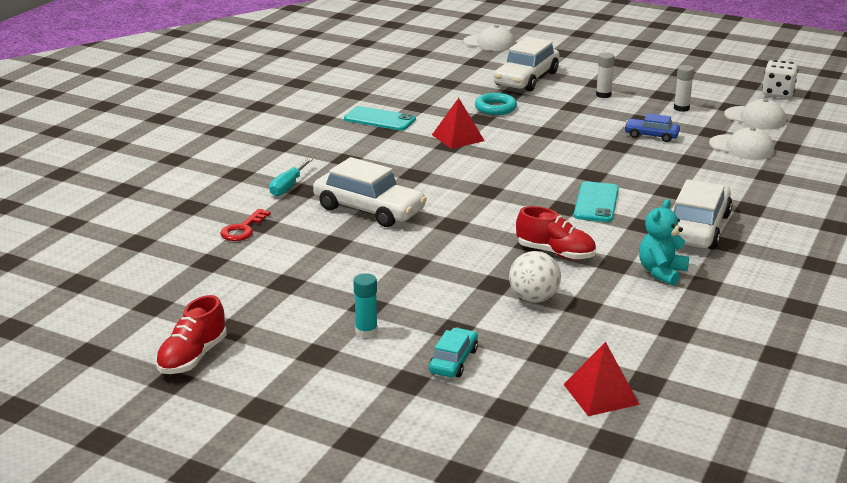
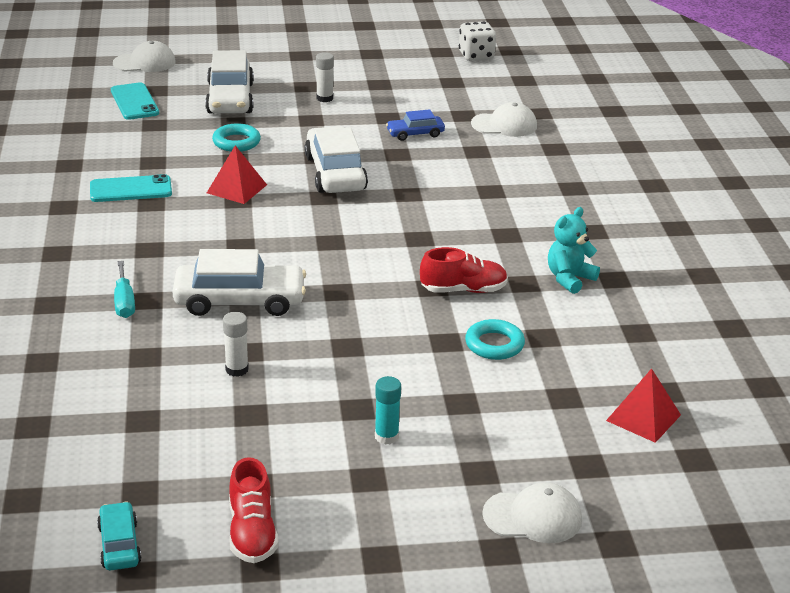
camera: 35 degrees left, 5 degrees up
red key [220,209,271,241] -> none
turquoise car [429,328,478,378] -> turquoise car moved to [97,501,142,570]
white ball [509,251,561,303] -> turquoise ring [465,319,525,360]
turquoise phone [574,181,619,222] -> turquoise phone moved to [111,82,159,120]
turquoise teddy bear [639,199,689,286] -> turquoise teddy bear turned 45 degrees clockwise [548,207,600,294]
white glue stick [674,65,694,112] -> white glue stick moved to [223,312,249,377]
white car [674,179,732,250] -> white car moved to [304,126,368,193]
white cap [724,99,786,130] -> white cap moved to [482,482,582,543]

